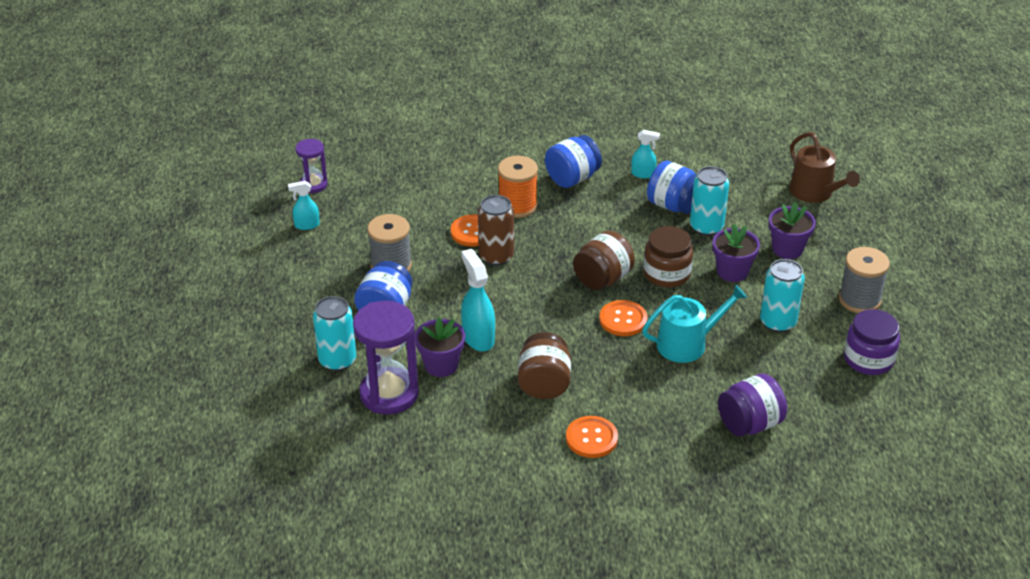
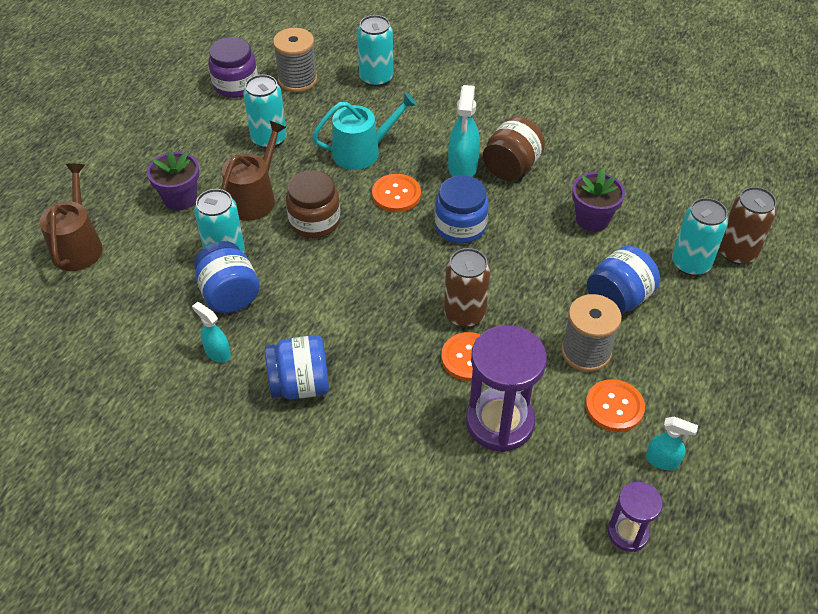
camera: 150 degrees left, 10 degrees up
purple hourglass [353,301,419,415] -> purple hourglass moved to [466,325,547,452]
turquoise spray bottle [461,249,495,352] -> turquoise spray bottle moved to [448,85,480,177]
orange spool [498,156,538,218] -> none
orange button [566,416,618,458] -> orange button moved to [585,379,645,432]
brown jar [573,231,635,290] -> none
turquoise watering can [642,284,747,363] -> turquoise watering can turned 150 degrees clockwise [312,92,417,170]
purple flower pot [713,224,760,282] -> brown watering can [221,121,286,221]
purple jar [718,373,787,437] -> turquoise can [357,15,393,87]
grey spool [839,247,890,313] -> grey spool moved to [273,28,317,92]
none -> blue jar [435,175,489,244]
none -> brown can [719,187,777,264]

